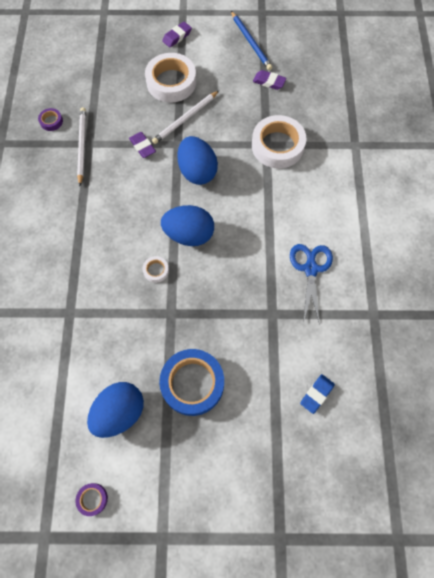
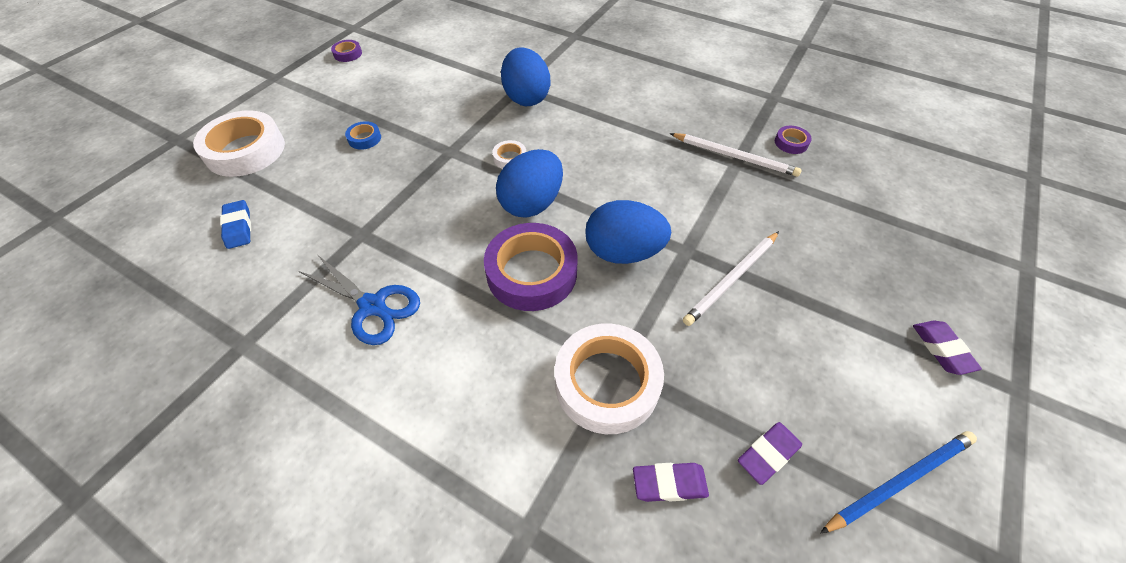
camera: 120 degrees right, 15 degrees down
blue egg [87,382,144,438] -> blue egg moved to [501,47,550,106]
purple eraser [129,132,156,158] -> purple eraser moved to [633,463,709,502]
white tape [145,53,196,103] -> white tape moved to [193,110,285,177]
white pencil [152,91,219,144] -> white pencil turned 120 degrees counterclockwise [683,231,779,326]
blue tape [159,349,224,416] -> blue tape [345,121,381,150], size x0.44
blue pencil [231,11,272,70] -> blue pencil turned 150 degrees clockwise [821,431,977,533]
none -> purple tape [484,223,578,311]

